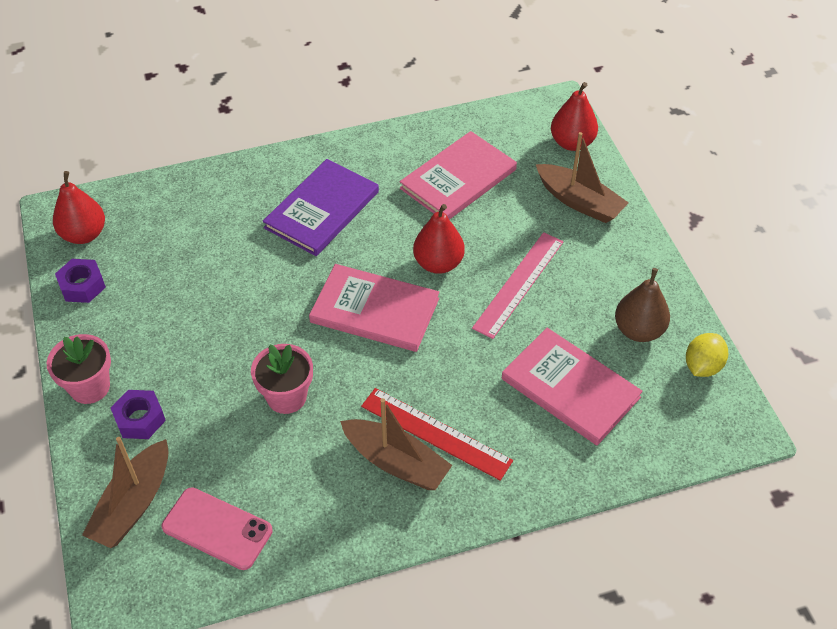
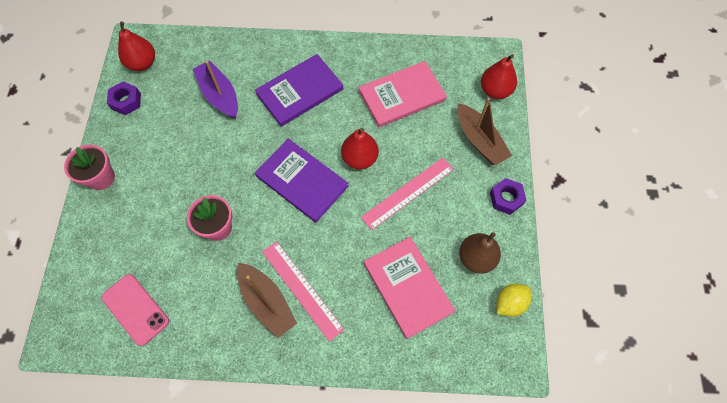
camera: 20 degrees right, 15 degrees up
brown boat [82,437,169,548] -> none
purple nut [111,390,166,439] -> purple nut moved to [490,178,526,215]
pink book [309,264,439,352] -> purple book [255,138,349,223]
red ruler [361,388,513,481] -> pink ruler [262,241,345,342]
none -> purple boat [193,60,238,119]

